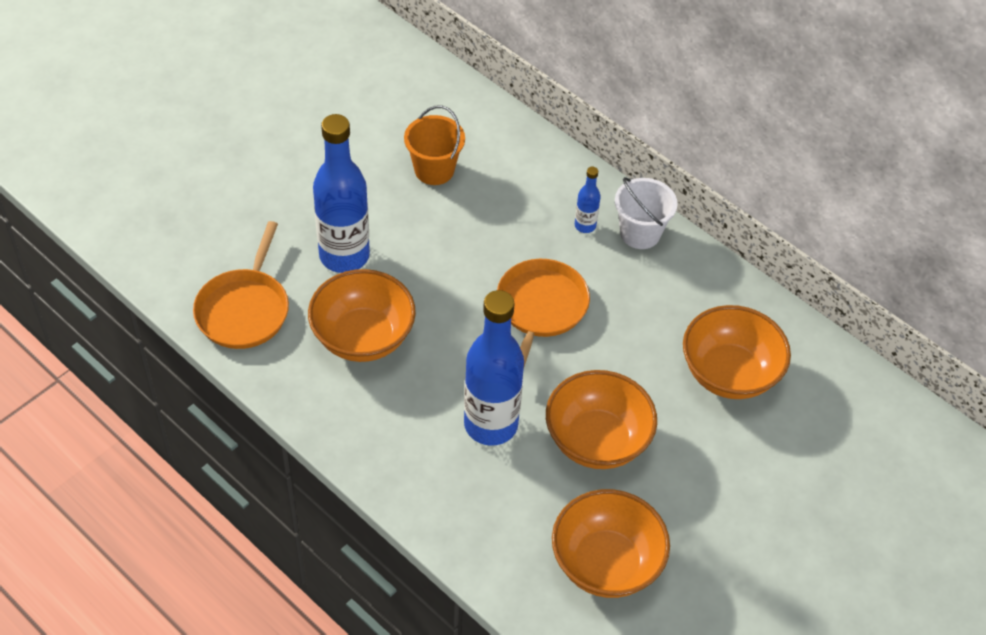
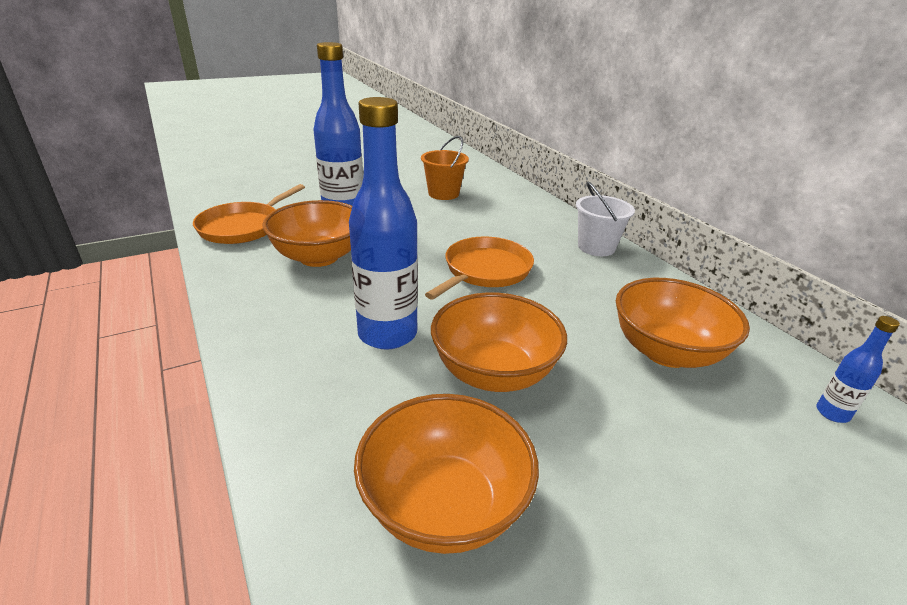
camera: 20 degrees right, 20 degrees down
blue bottle [575,167,601,233] -> blue bottle moved to [817,316,900,423]

